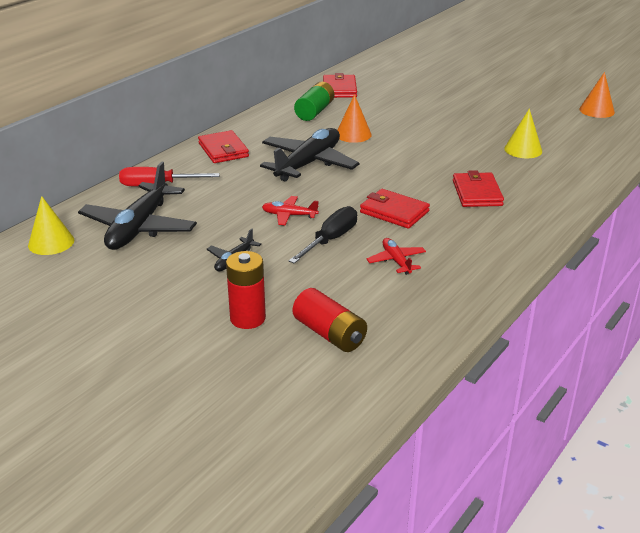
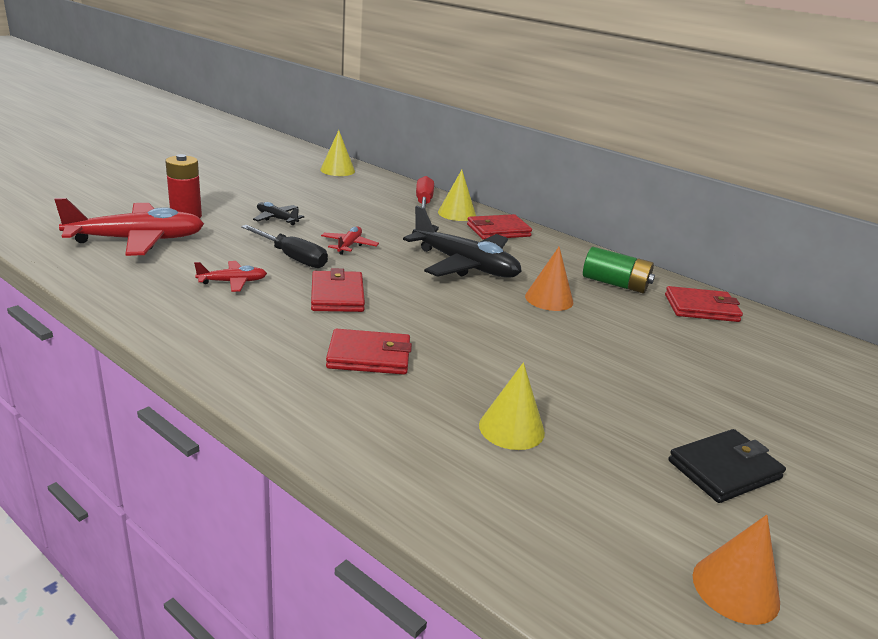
camera: 90 degrees right, 5 degrees down
black plane [78,162,197,250] -> none
red battery [293,288,367,352] -> red plane [54,198,204,256]
red wallet [360,189,430,229] -> red wallet turned 45 degrees counterclockwise [311,268,365,312]
none -> yellow cone [438,170,476,221]
none -> black wallet [668,429,786,503]

